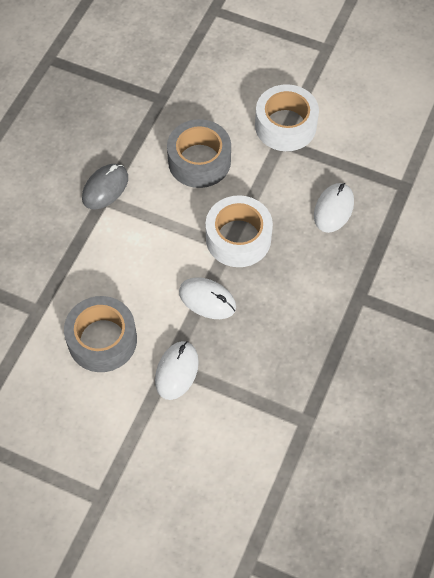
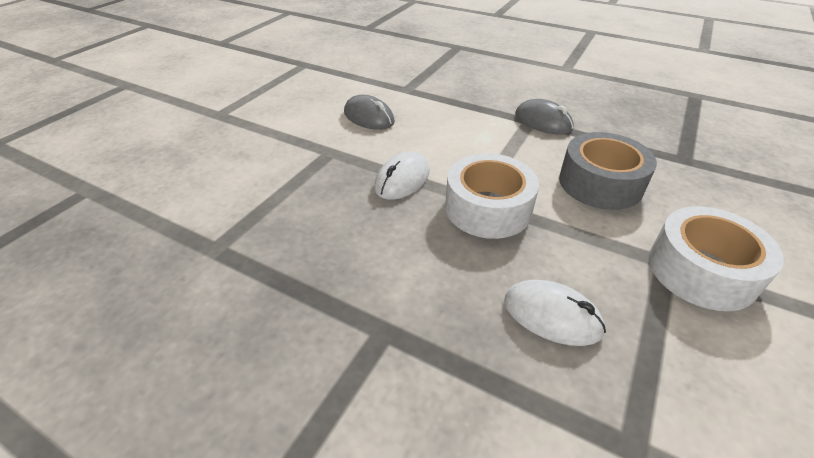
camera: 95 degrees right, 20 degrees down
grey tape [64,296,137,372] -> grey mouse [344,95,395,130]
white mouse [155,341,199,400] -> none

